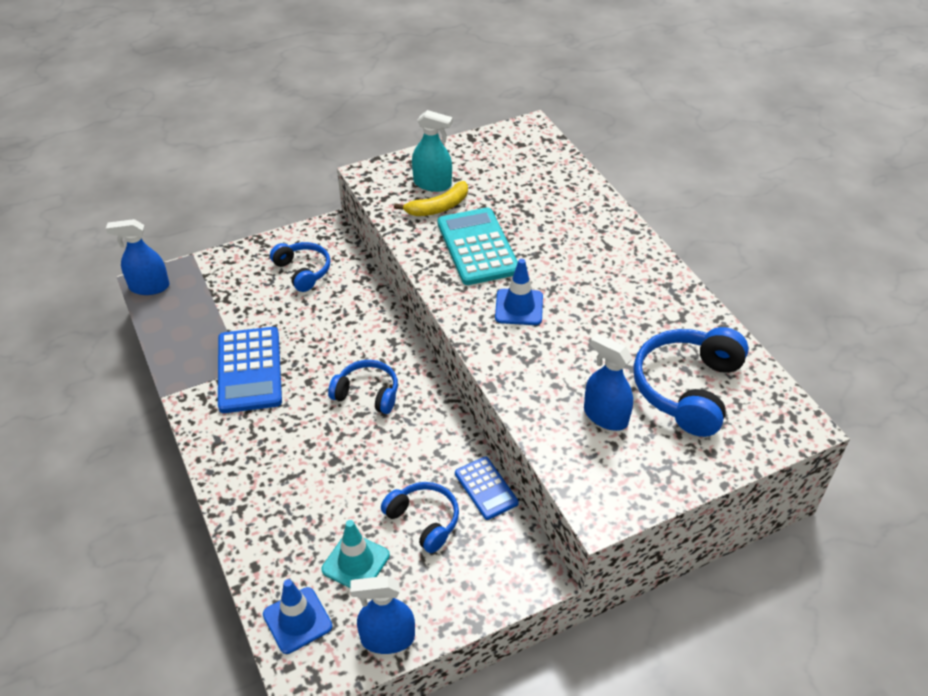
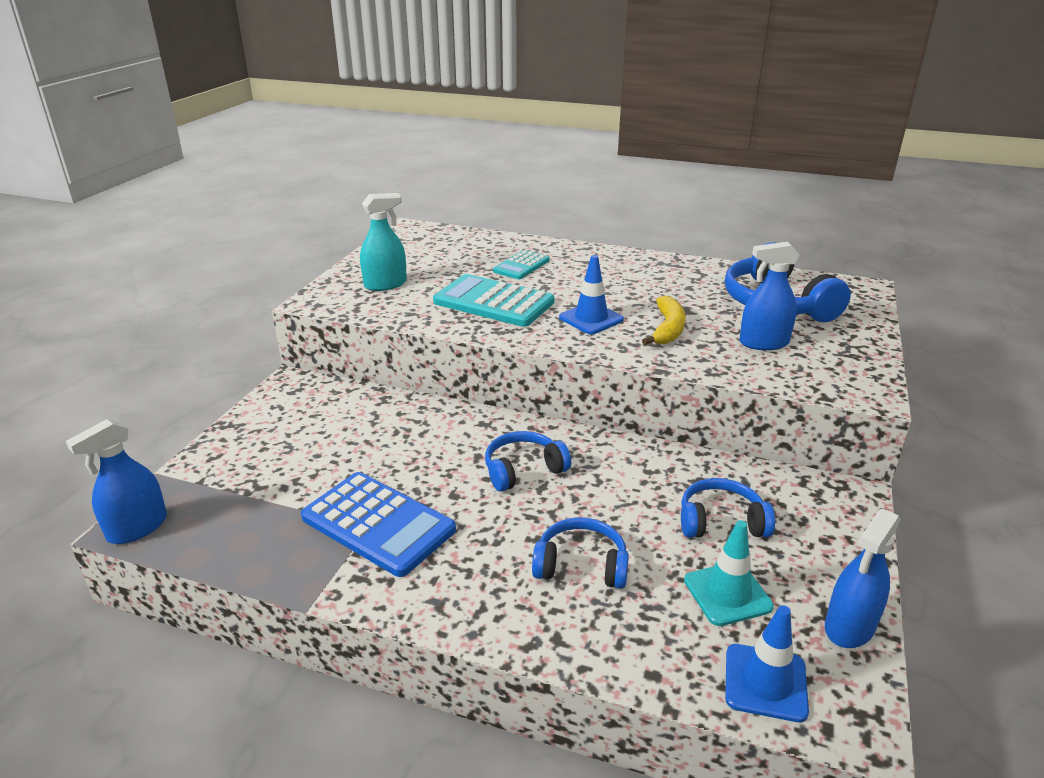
camera: 45 degrees left, 15 degrees down
blue headphones [270,242,330,292] -> blue headphones moved to [532,517,629,589]
yellow banana [394,181,468,216] -> yellow banana moved to [642,296,686,345]
blue calculator [455,457,519,520] -> none
none -> turquoise calculator [493,250,549,279]

